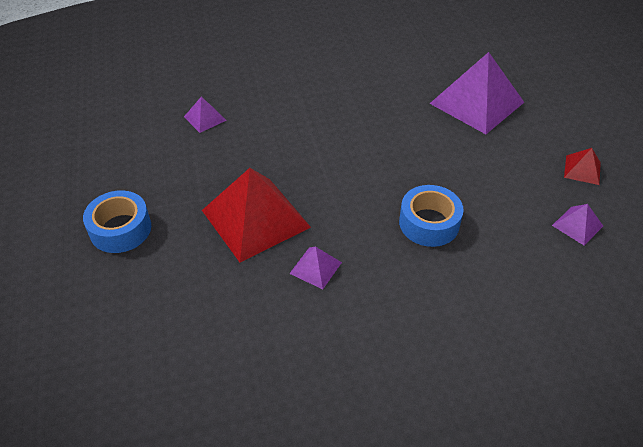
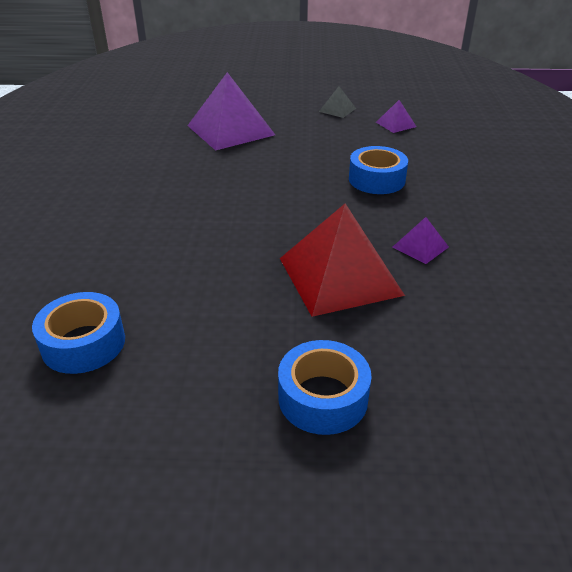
camera: 75 degrees left, 10 degrees down
purple pyramid [184,97,227,133] -> none
red pyramid [564,148,601,185] -> grey pyramid [319,86,356,118]
none -> blue tape [32,292,125,374]

